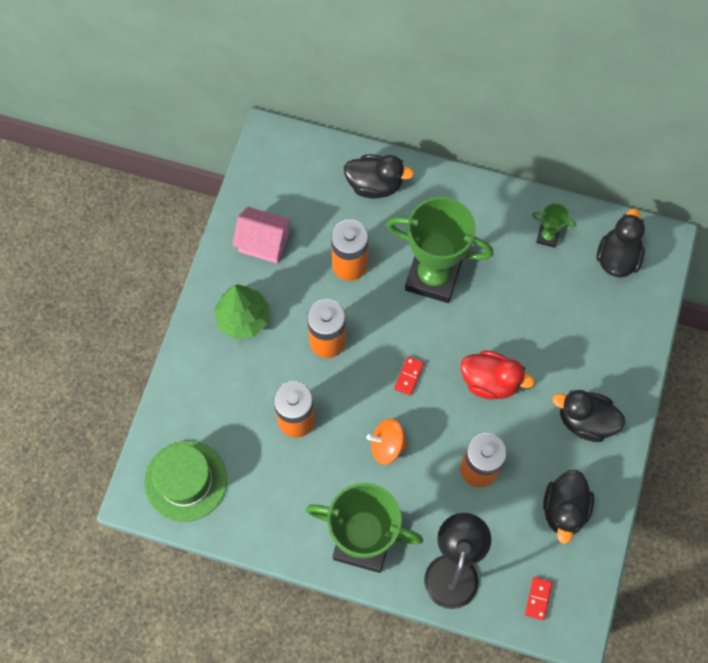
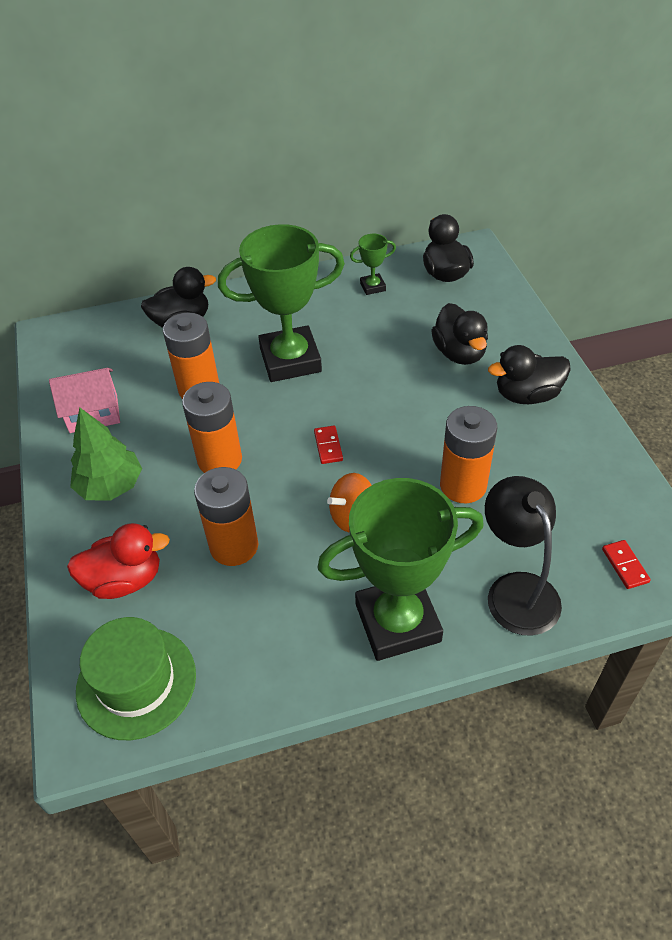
camera: 30 degrees left, 20 degrees down
red duck [461,350,535,400] -> red duck moved to [67,523,170,599]
black duck [543,470,594,544] -> black duck moved to [431,303,488,365]

